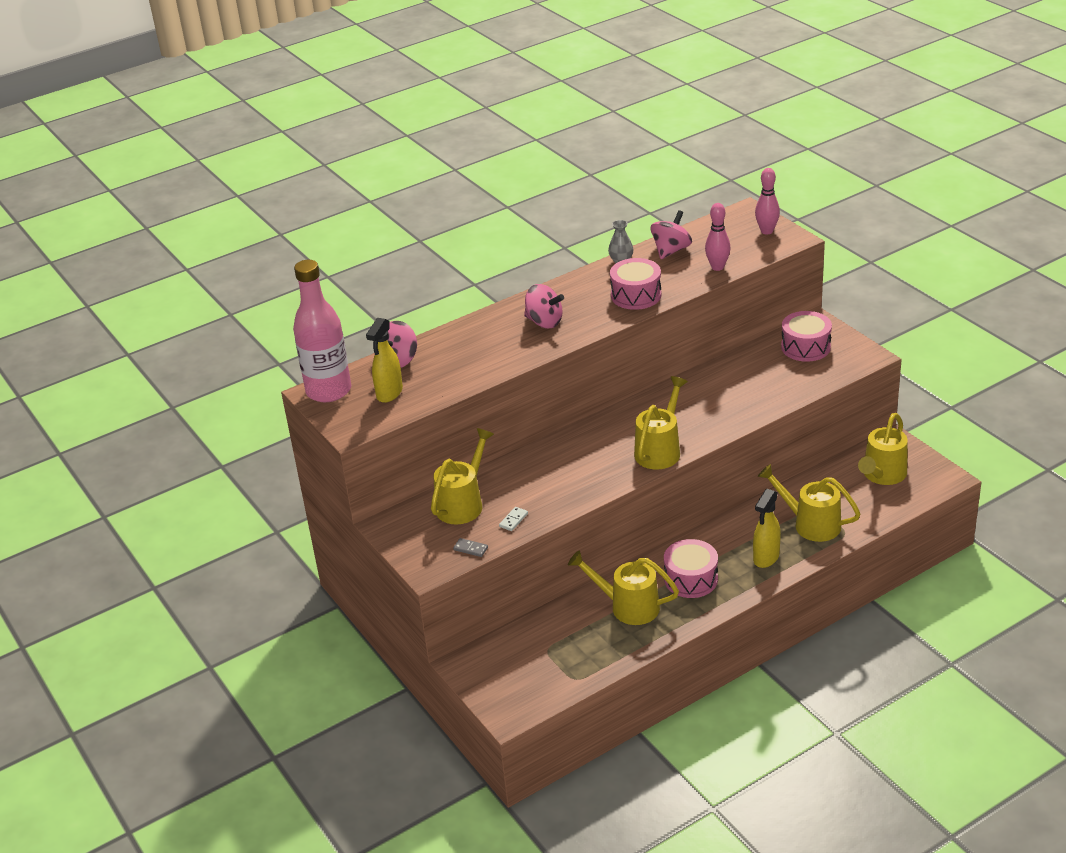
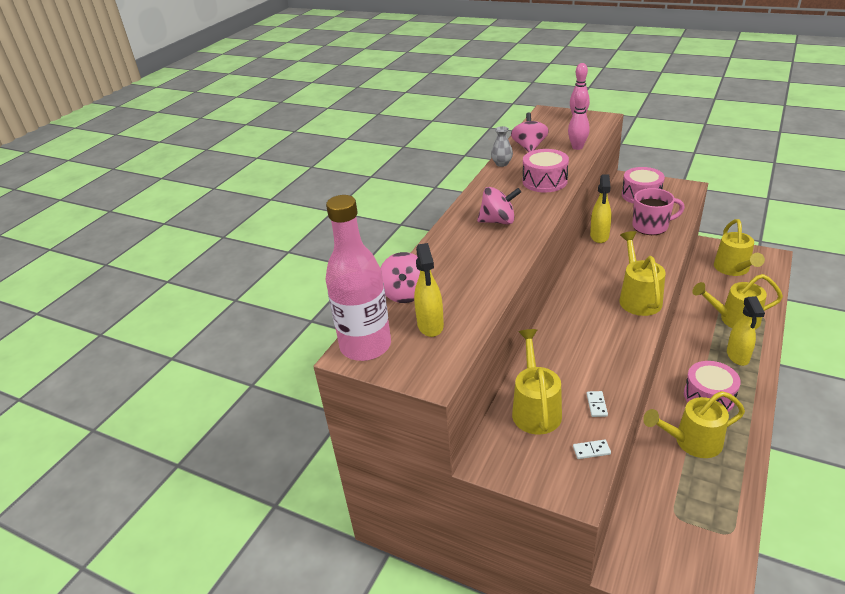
camera: 30 degrees left, 0 degrees up
grey domino [453,538,488,557] -> white domino [573,440,611,459]
none -> yellow spray bottle [590,174,611,243]
none -> pink mug [632,188,685,235]

